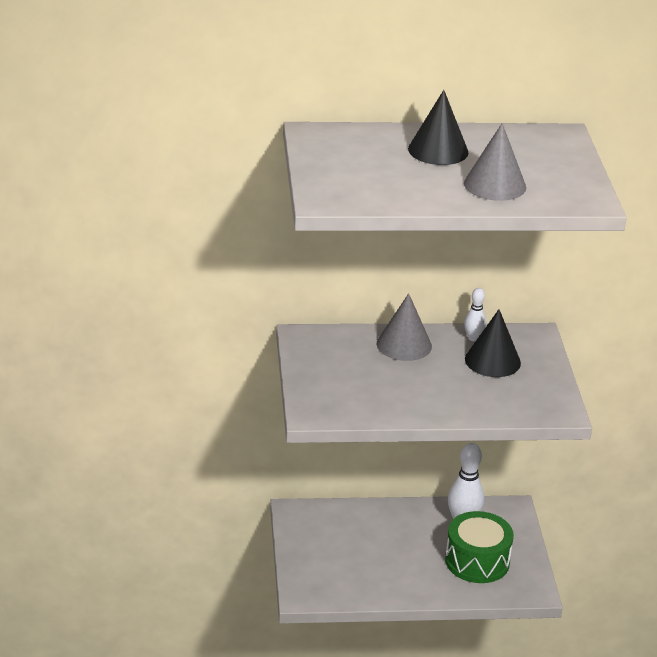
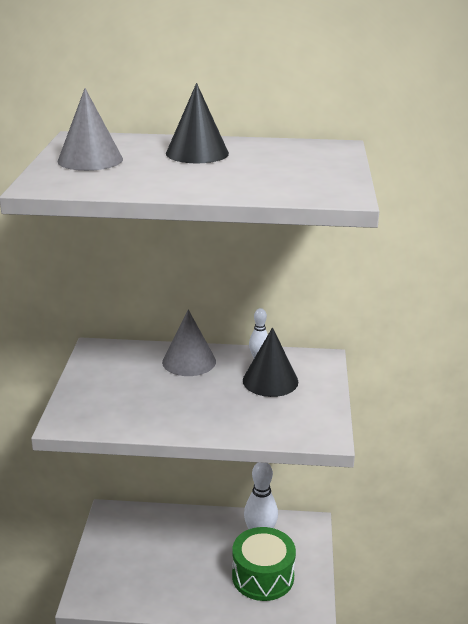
camera: 10 degrees right, 5 degrees down
grey cone [464,123,526,201] -> grey cone moved to [58,88,123,171]

